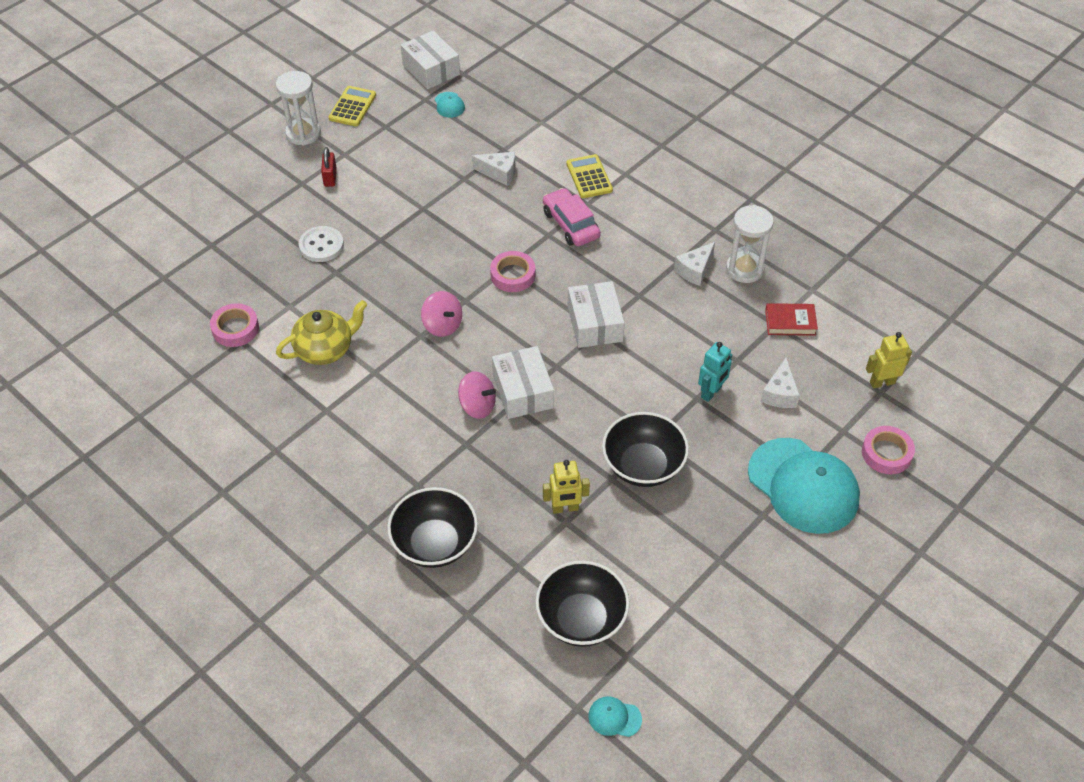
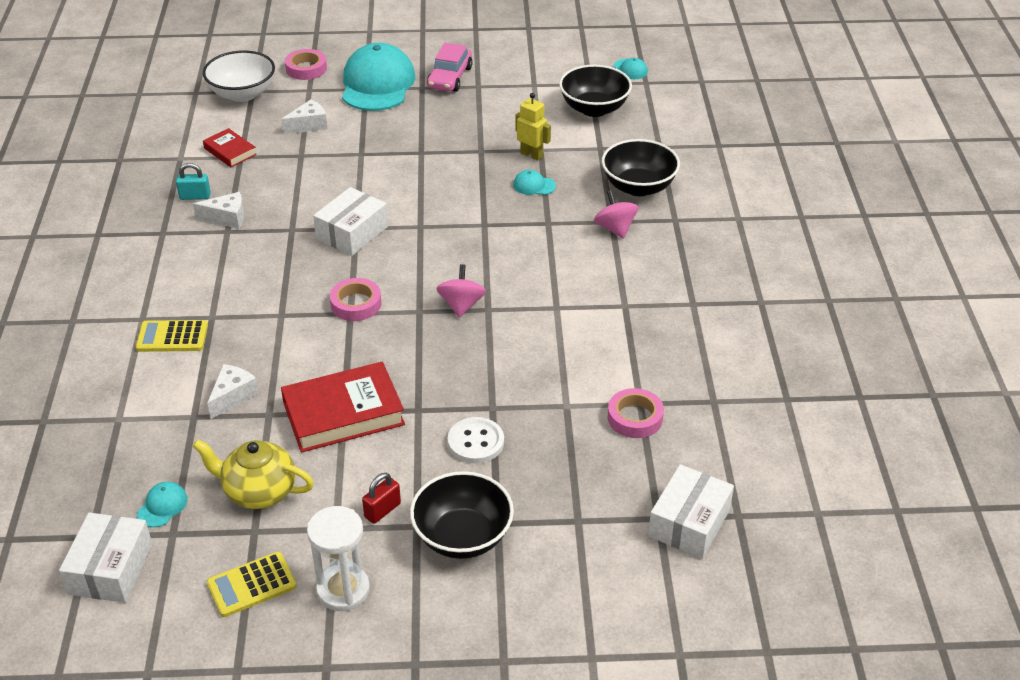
camera: 135 degrees left, 10 degrees down
yellow teapot [276,300,367,365] -> yellow teapot moved to [192,439,314,509]
pink spinning top [458,371,496,419] -> pink spinning top moved to [594,190,638,239]
white cheese [472,152,515,186] -> white cheese turned 60 degrees clockwise [207,364,259,419]
white box [492,346,554,419] -> white box moved to [648,464,734,559]
pink car [543,188,601,246] -> pink car moved to [427,43,473,92]
yellow calculator [566,154,613,198] -> yellow calculator turned 60 degrees clockwise [136,320,208,352]
black bowl [602,412,689,487] -> black bowl moved to [410,471,514,559]
turquoise robot [698,342,732,402] -> none
white hourglass [726,205,774,283] -> turquoise padlock [176,163,211,200]
yellow robot [866,332,912,389] -> white bowl [203,50,275,102]
none -> red book [281,362,405,453]
none -> turquoise cap [513,170,556,195]

